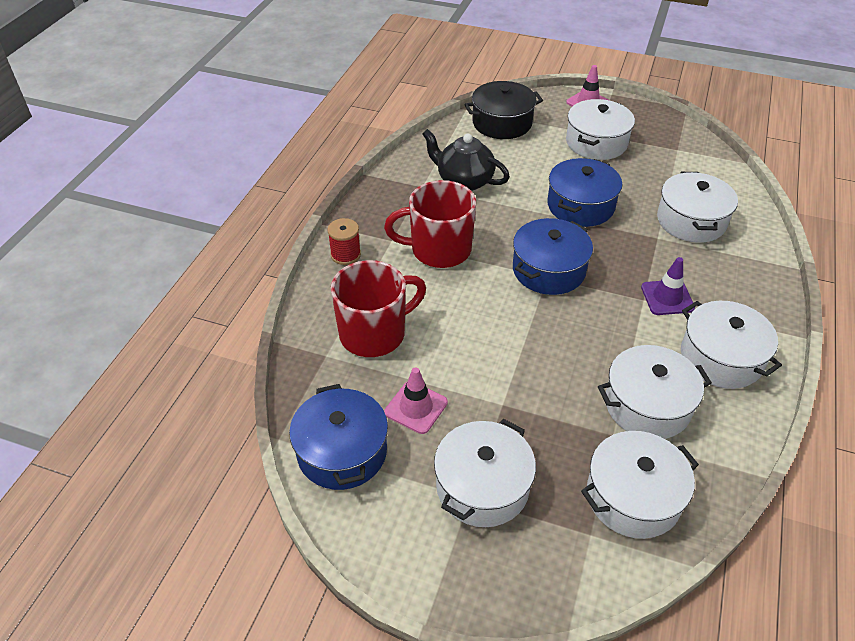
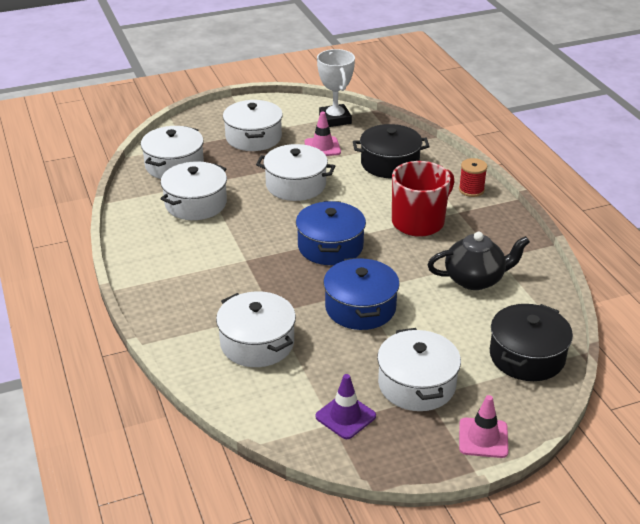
camera: 140 degrees right, 10 degrees down
blue pot [289,384,388,490] -> white trophy [317,49,355,127]
red mug [331,260,426,357] -> black pot [353,124,430,178]
purple traffic cone [641,257,695,315] -> purple traffic cone moved to [315,374,376,439]
white pot [681,301,782,389] -> white pot moved to [256,144,335,201]

